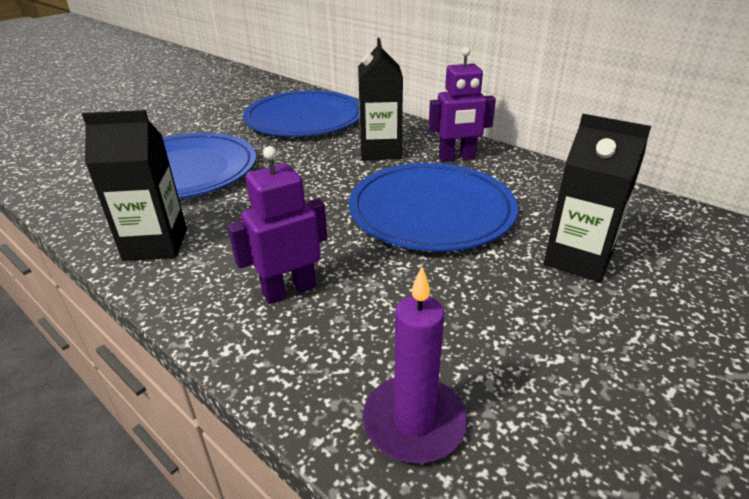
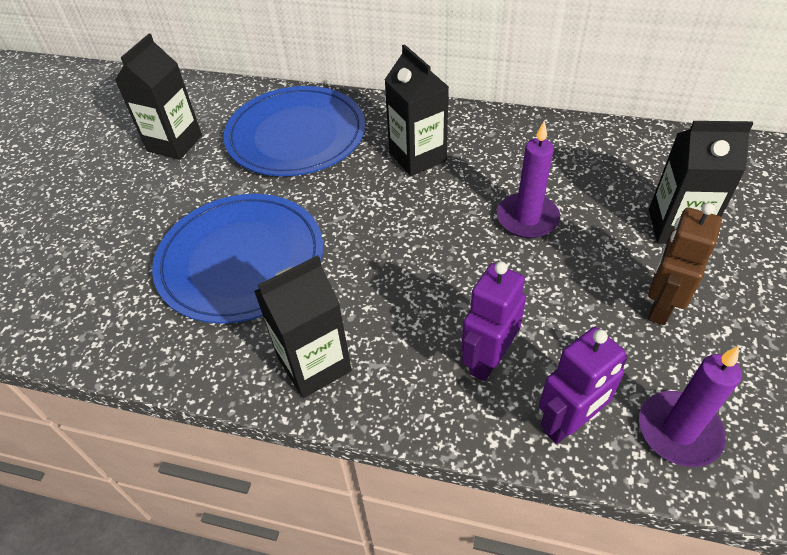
camera: 25 degrees left, 15 degrees up
blue plate [349,163,518,251] -> purple candle [497,121,560,238]
purple robot [429,47,496,162] -> purple robot moved to [539,327,628,444]
none -> black carton [115,34,202,160]
none -> brown robot [648,203,722,325]

